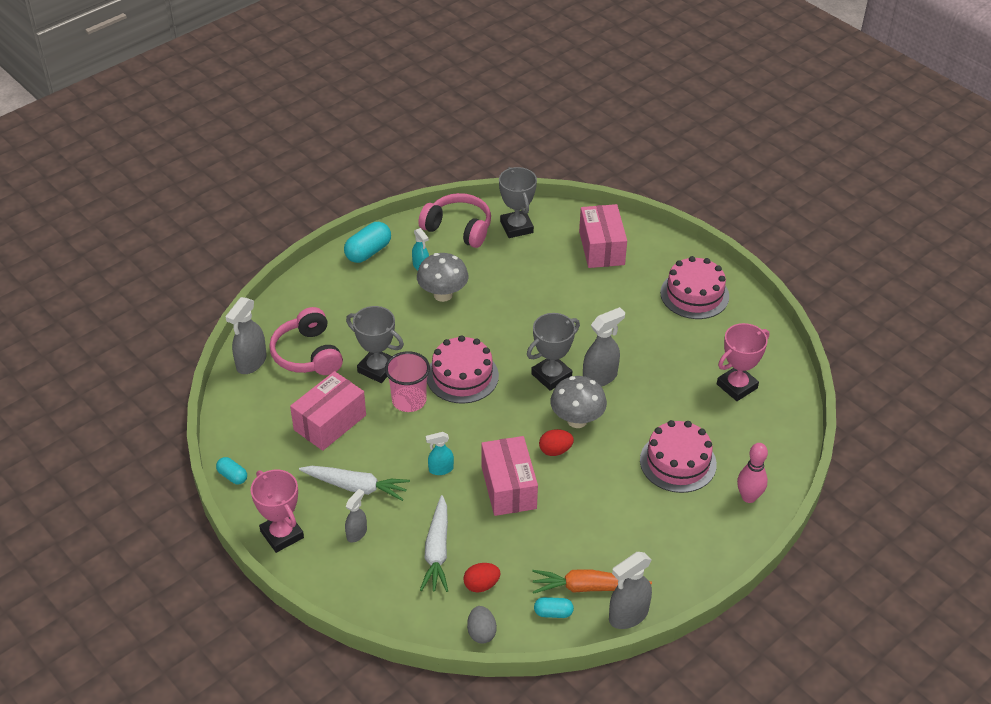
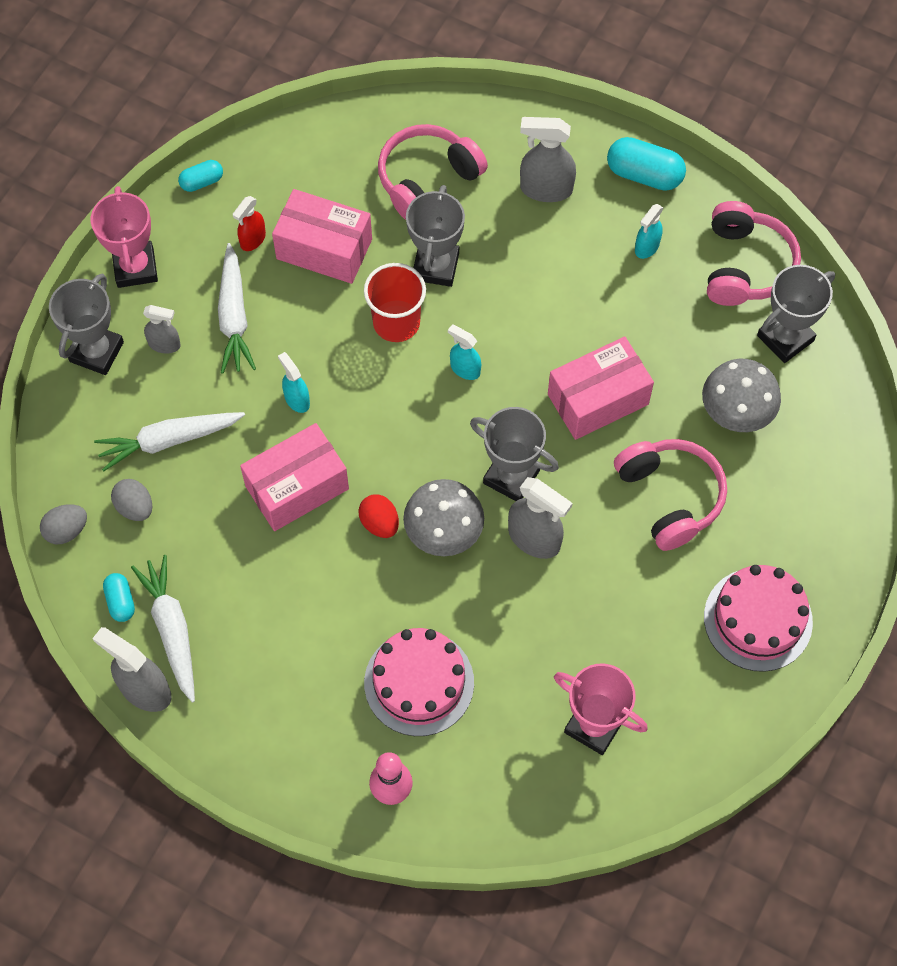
camera: 70 degrees right, 20 degrees up
turquoise capsule [216,457,247,484] -> turquoise capsule turned 45 degrees clockwise [178,160,223,192]
grey spray bottle [225,297,267,374] -> grey spray bottle moved to [520,117,576,202]
pink trophy [251,469,304,553] -> pink trophy turned 45 degrees counterclockwise [91,186,158,288]
pink cup [385,351,430,412] -> red cup [364,263,426,342]
grey mushroom [417,253,469,302] -> grey mushroom moved to [702,359,781,432]
pink cake [427,335,499,404] -> turquoise spray bottle [448,324,481,380]
red egg [463,563,501,593] -> grey egg [111,479,152,521]
orange carrot [532,570,652,594] -> white carrot [131,555,195,702]
pink box [579,204,627,268] -> pink box moved to [548,337,654,440]
none -> grey trophy [49,274,124,375]
none -> red spray bottle [233,196,266,251]
none -> pink headphones [614,439,727,551]

